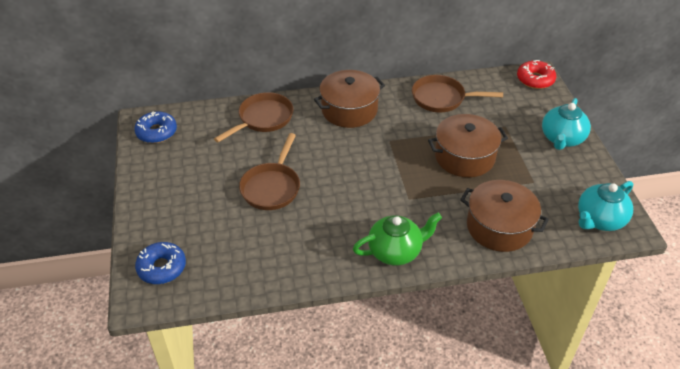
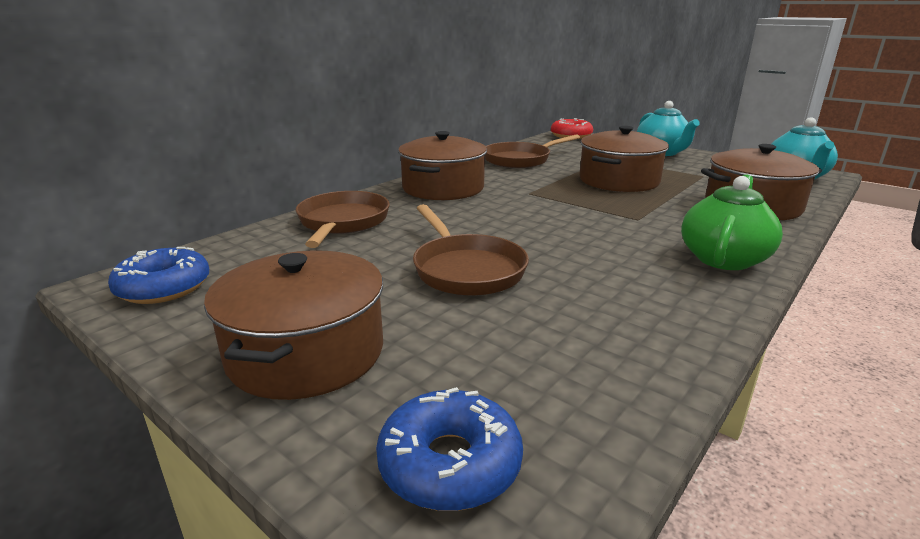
camera: 40 degrees left, 20 degrees down
none -> brown pot [204,250,383,400]

